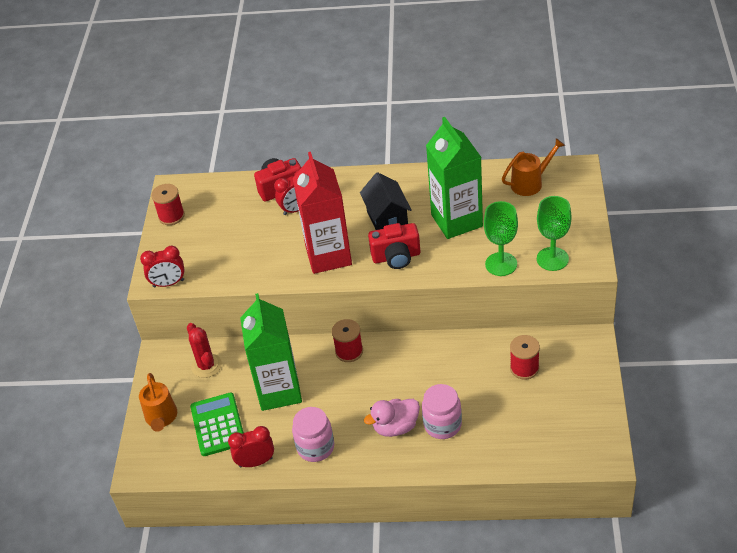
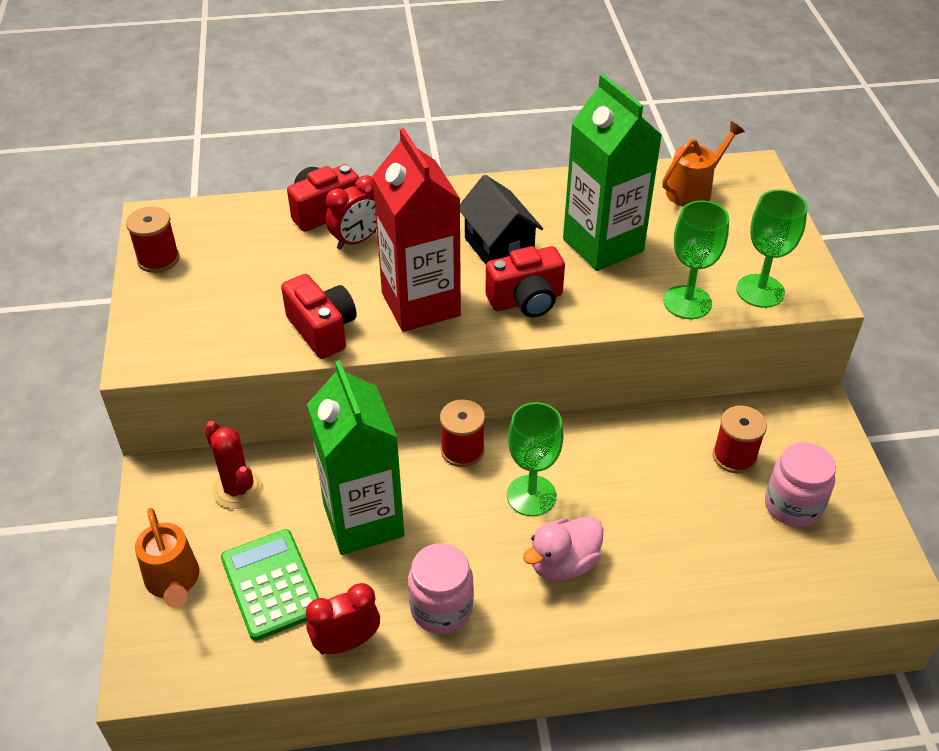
camera: 15 degrees left, 0 degrees up
red clock [140,246,185,287] -> none
pink jar [422,384,462,439] -> pink jar moved to [765,442,836,527]
none -> red camera [281,274,357,359]
none -> green goblet [507,402,564,516]

